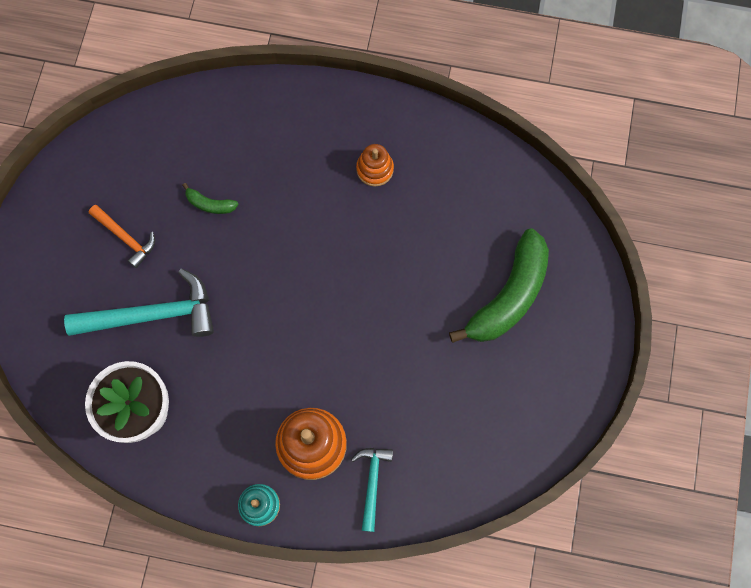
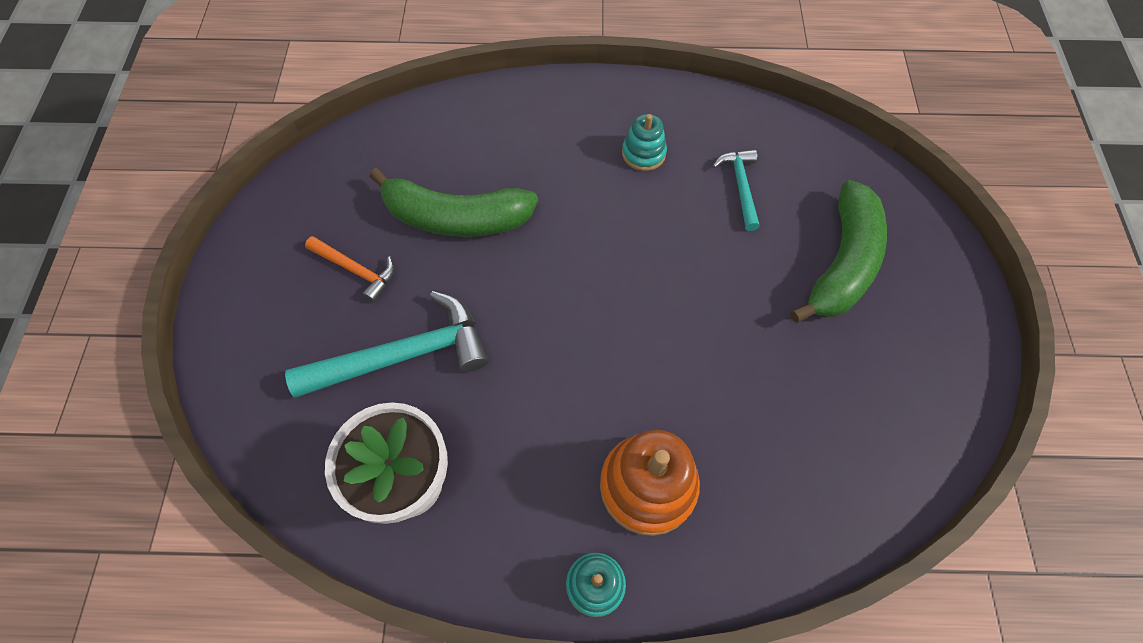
camera: 10 degrees left, 10 degrees down
green banana [182,183,238,214] -> green banana [369,168,538,237], size x2.31
turquoise hammer [351,448,393,532] -> turquoise hammer moved to [713,149,760,231]
orange stacking toy [356,144,394,187] -> turquoise stacking toy [622,114,667,171]

